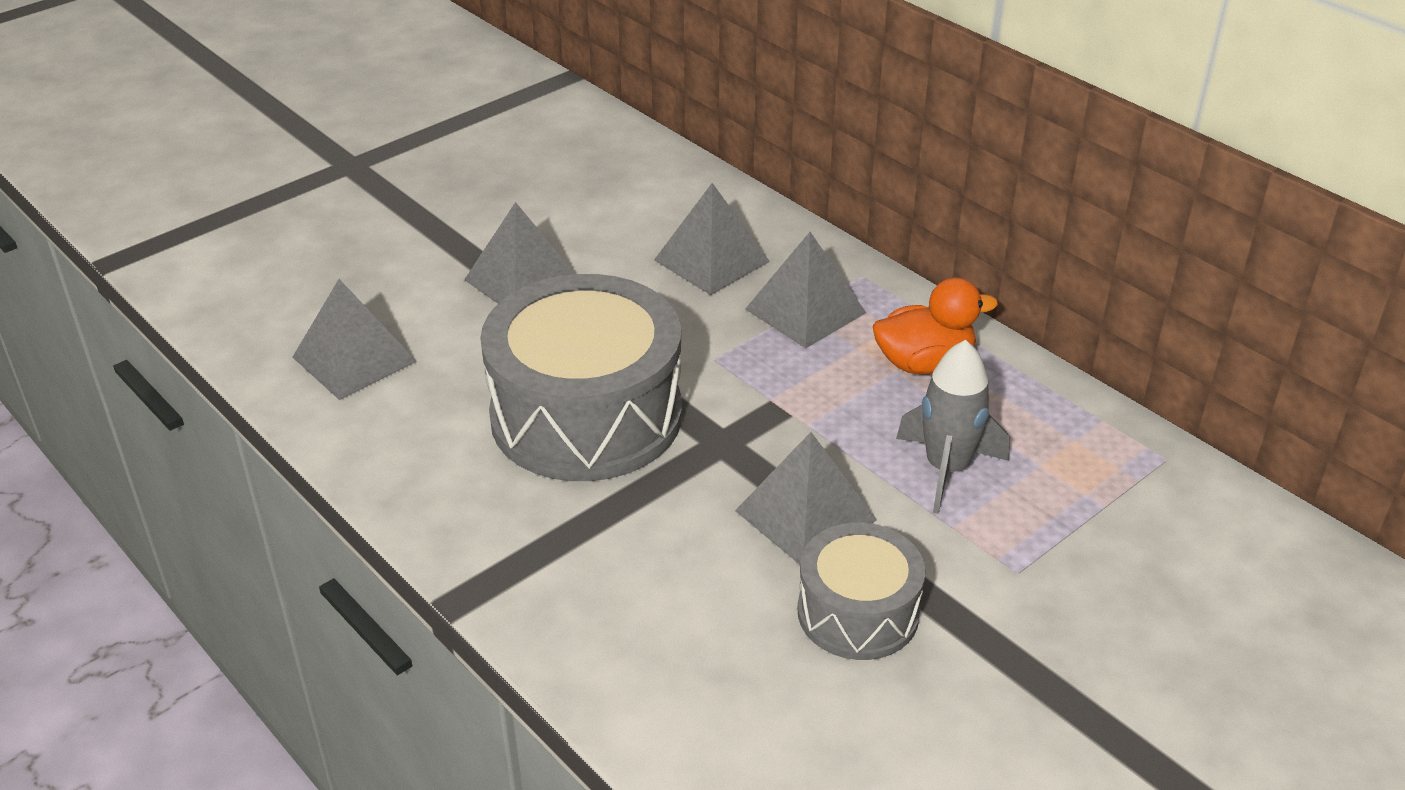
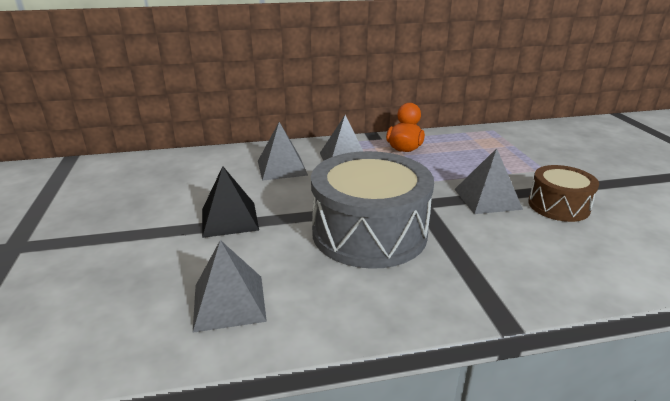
camera: 60 degrees left, 10 degrees down
grey pyramid [464,202,575,304] -> black pyramid [202,166,259,238]
grey drum [798,523,926,660] -> brown drum [528,165,599,222]
grey rocket [896,340,1009,514] -> none

